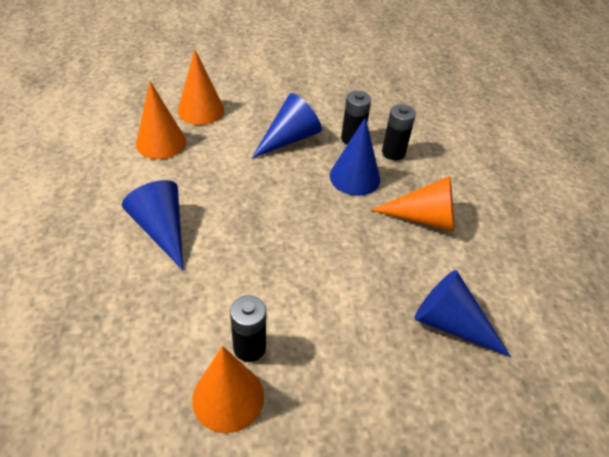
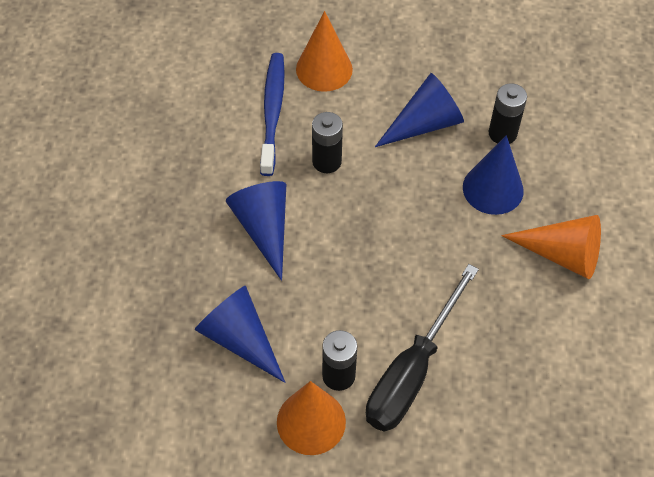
camera: 15 degrees right, 10 degrees up
orange cone [136,81,186,159] -> blue toothbrush [260,53,285,176]
black battery [382,104,416,160] -> black battery moved to [312,112,343,173]
blue cone [414,270,511,357] -> blue cone moved to [195,286,285,383]
none -> black screwdriver [366,264,479,432]

